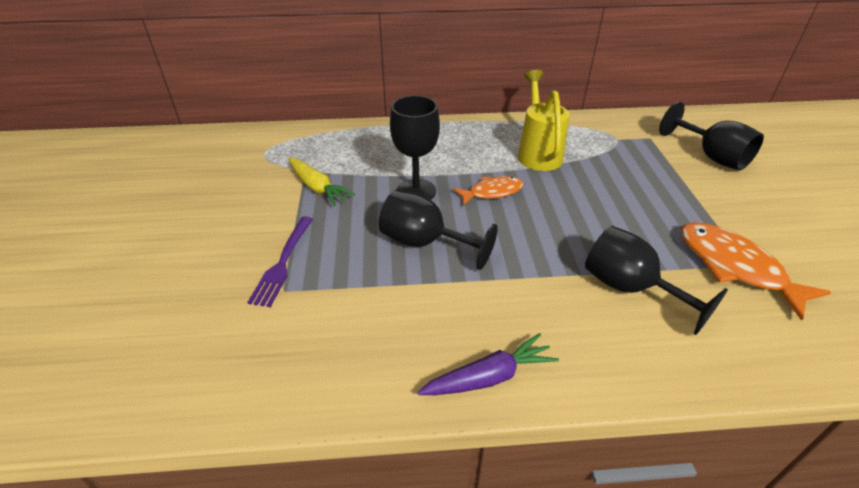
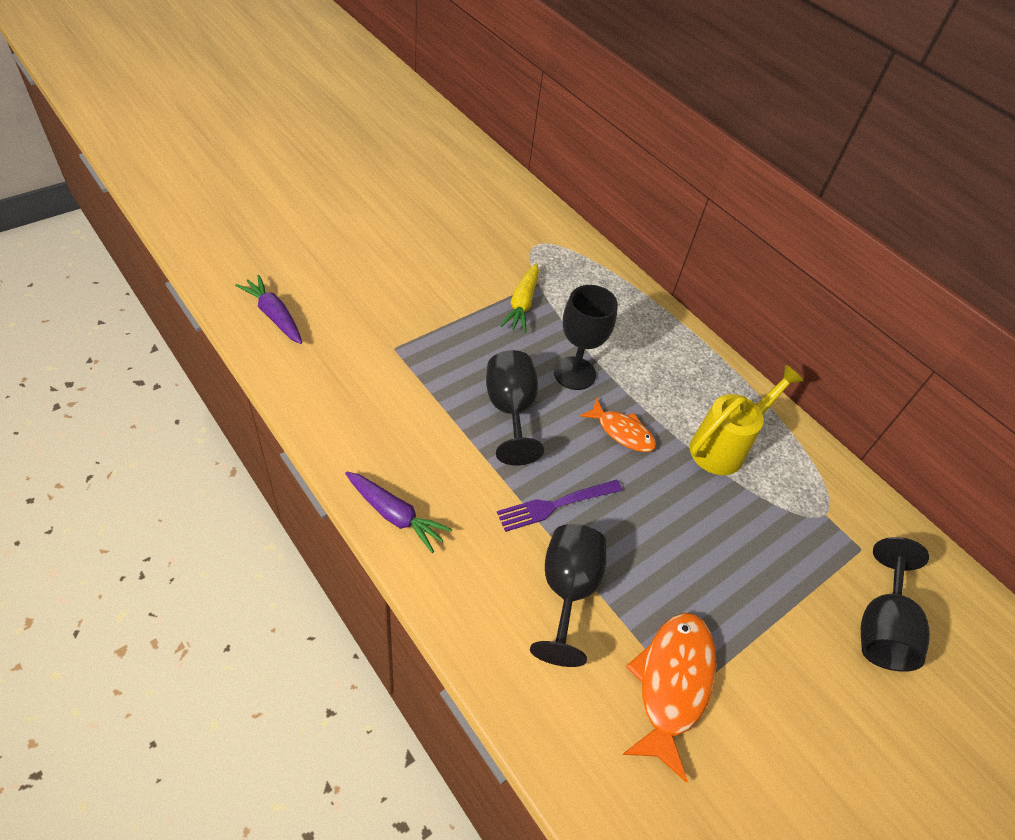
camera: 50 degrees right, 10 degrees up
purple fork [247,216,313,307] -> purple fork moved to [497,480,622,532]
none -> purple carrot [235,275,302,344]

